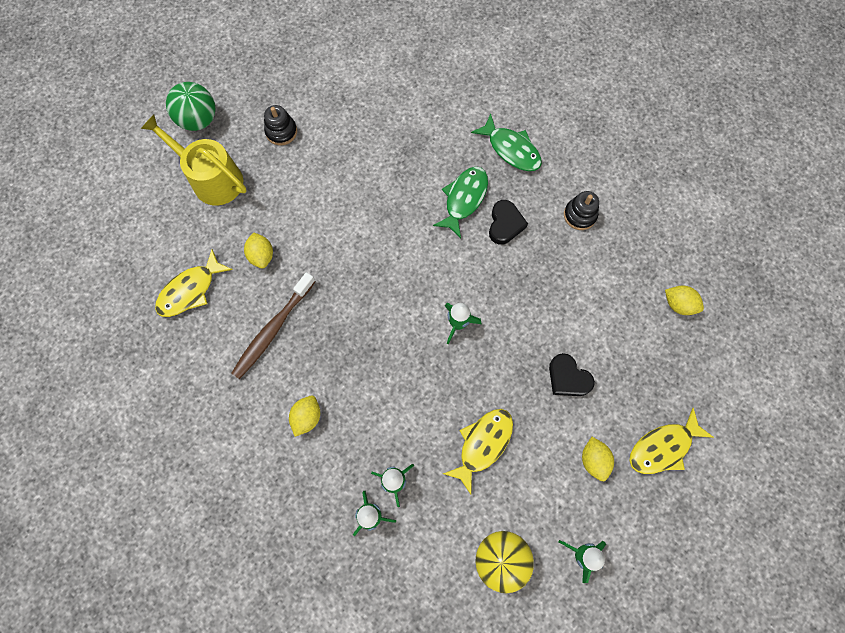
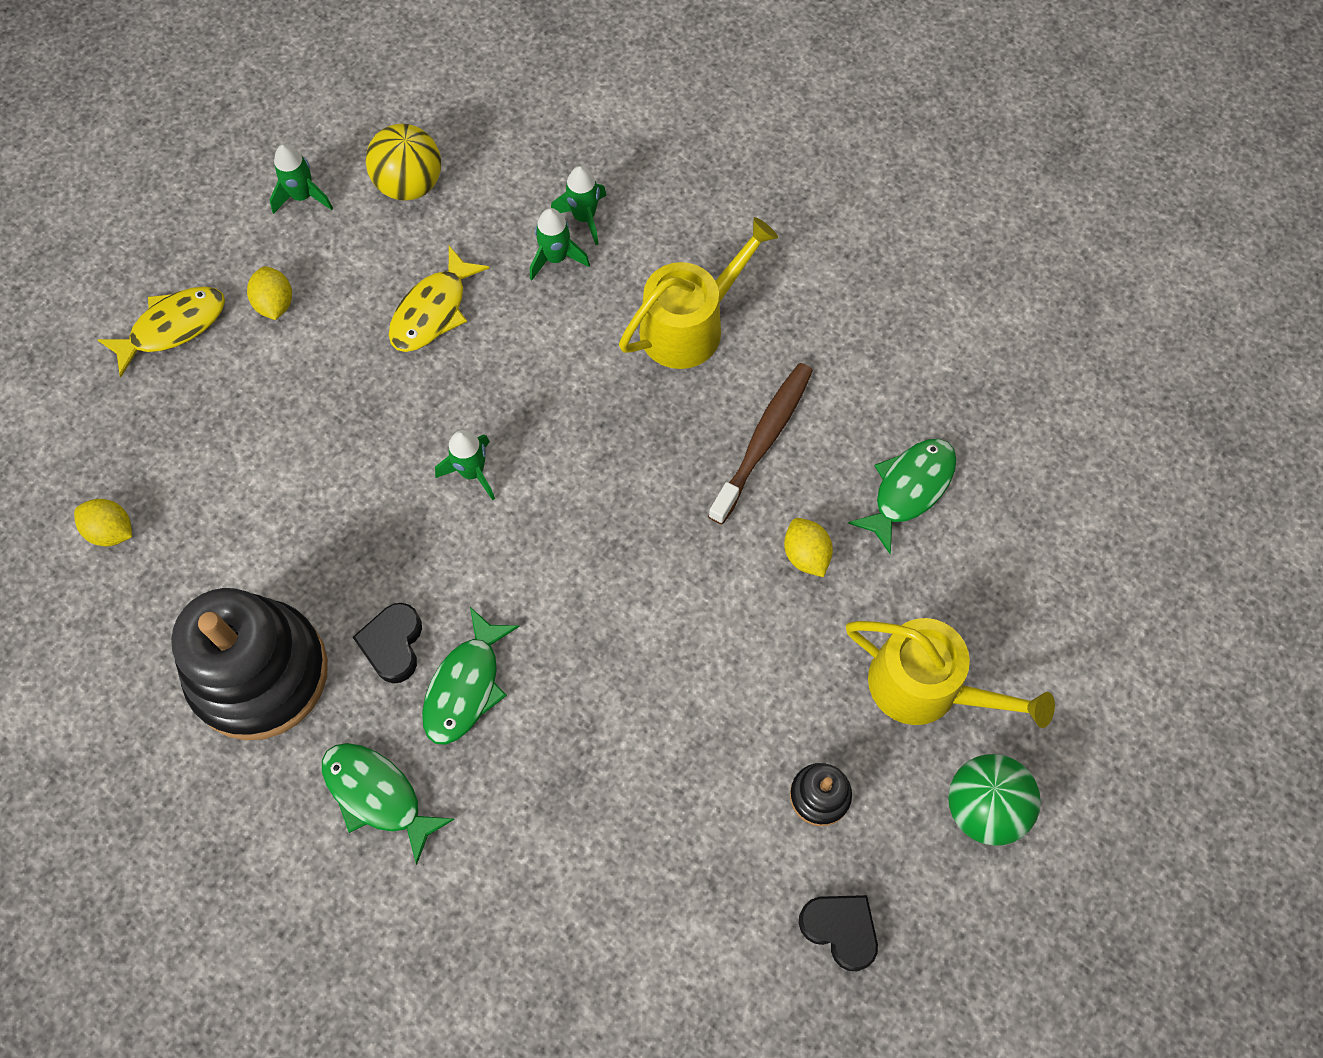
camera: 175 degrees right, 5 degrees down
yellow fish [155,249,233,317] -> green fish [848,439,957,554]
yellow lemon [289,396,320,437] -> yellow watering can [619,217,778,369]
black heart [549,353,595,396] -> black heart moved to [799,895,878,971]
black stacking toy [564,191,599,230] -> black stacking toy [171,588,328,740], size x2.35

